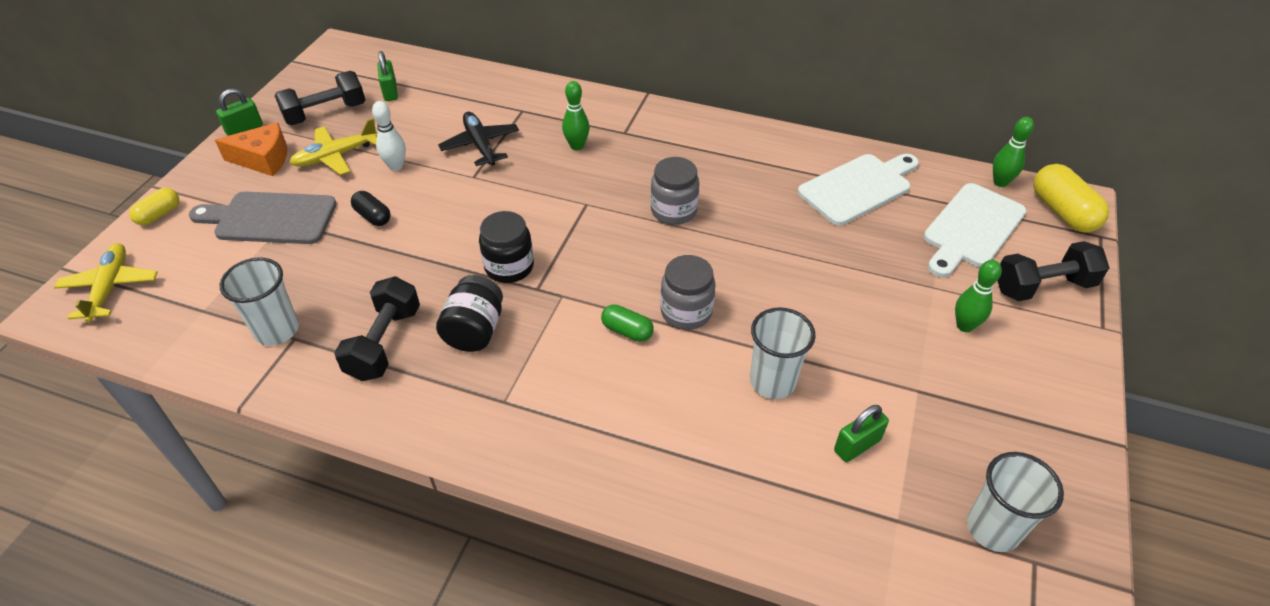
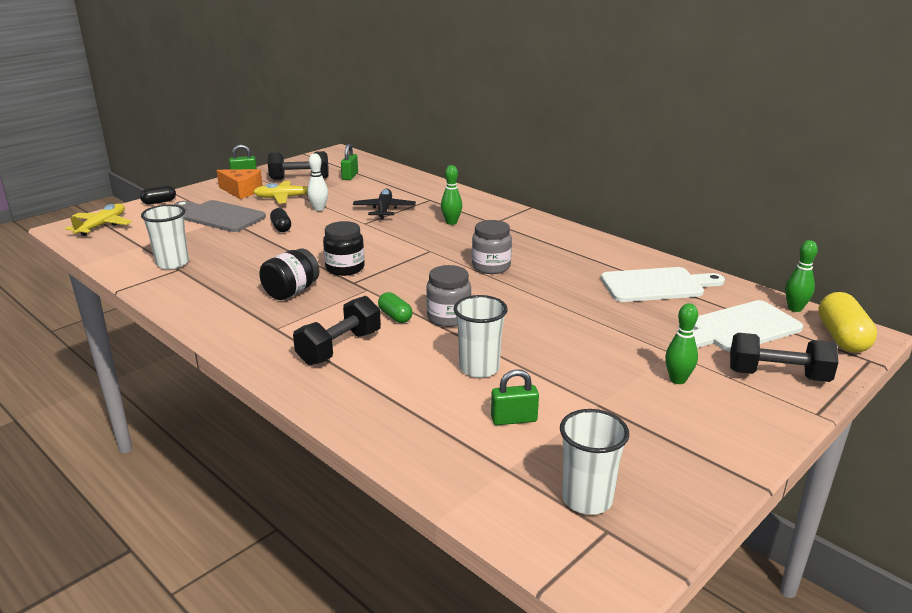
camera: 25 degrees right, 20 degrees down
yellow capsule [129,188,179,225] -> black capsule [140,185,176,205]
black dumbbell [334,276,420,381] -> black dumbbell moved to [293,296,381,365]

